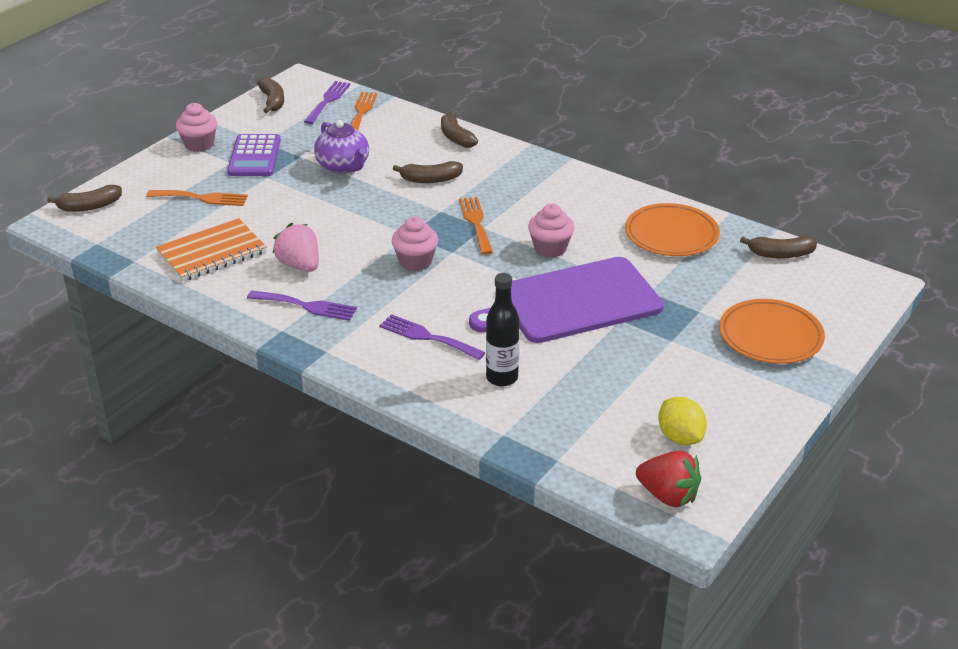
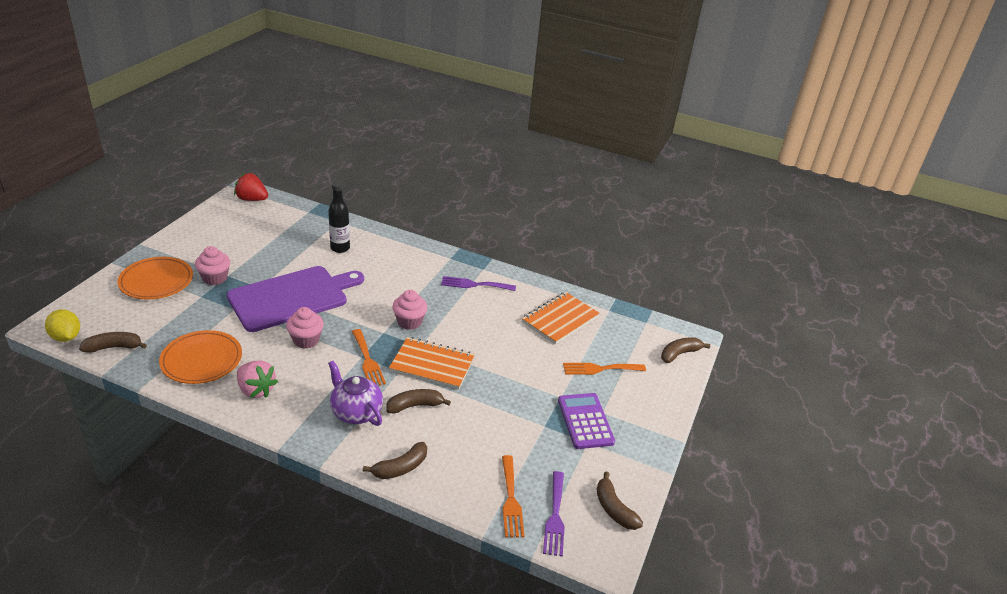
camera: 165 degrees right, 0 degrees up
pink cupcake [176,103,217,152] -> pink cupcake moved to [195,246,230,285]
pink strawberry [273,223,319,272] -> pink strawberry moved to [237,361,278,398]
purple teapot [314,120,369,174] -> purple teapot moved to [328,361,383,426]
purple fork [379,314,486,360] -> none
brown banana [441,110,478,148] -> brown banana turned 90 degrees clockwise [363,442,427,479]
yellow lemon [658,397,707,445] -> yellow lemon moved to [45,309,80,342]
none -> orange notebook [389,337,475,389]

